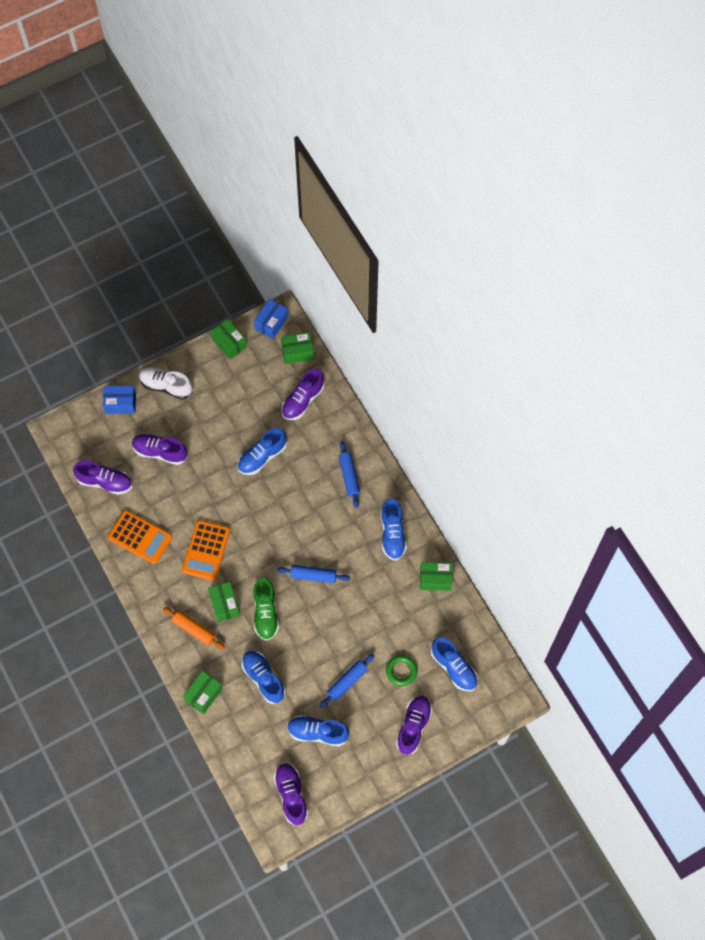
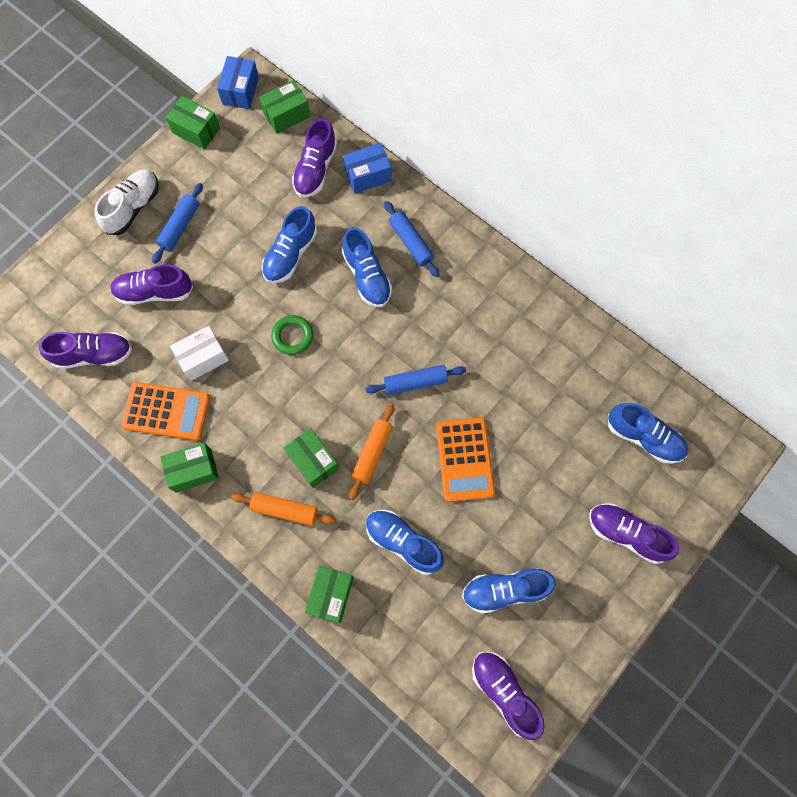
camera: 20 degrees left, 5 degrees up
blue box [103,386,136,414] -> blue box moved to [343,143,392,193]
white shoe [139,367,193,399] -> white shoe turned 120 degrees clockwise [95,169,159,235]
orange calculator [182,520,230,581] -> orange calculator moved to [436,417,495,502]
green shoe [253,577,279,641] -> orange rolling pin [349,404,394,500]
blue rolling pin [320,653,375,708] -> blue rolling pin moved to [152,183,203,264]
blue shoe [381,499,407,561] -> blue shoe moved to [342,227,392,307]
green ring [386,655,417,686] -> green ring moved to [271,315,313,355]
purple shoe [396,696,432,755] -> purple shoe turned 60 degrees counterclockwise [589,503,679,564]
green box [420,562,453,591] -> green box moved to [160,443,219,493]
none -> white box [170,326,229,381]

